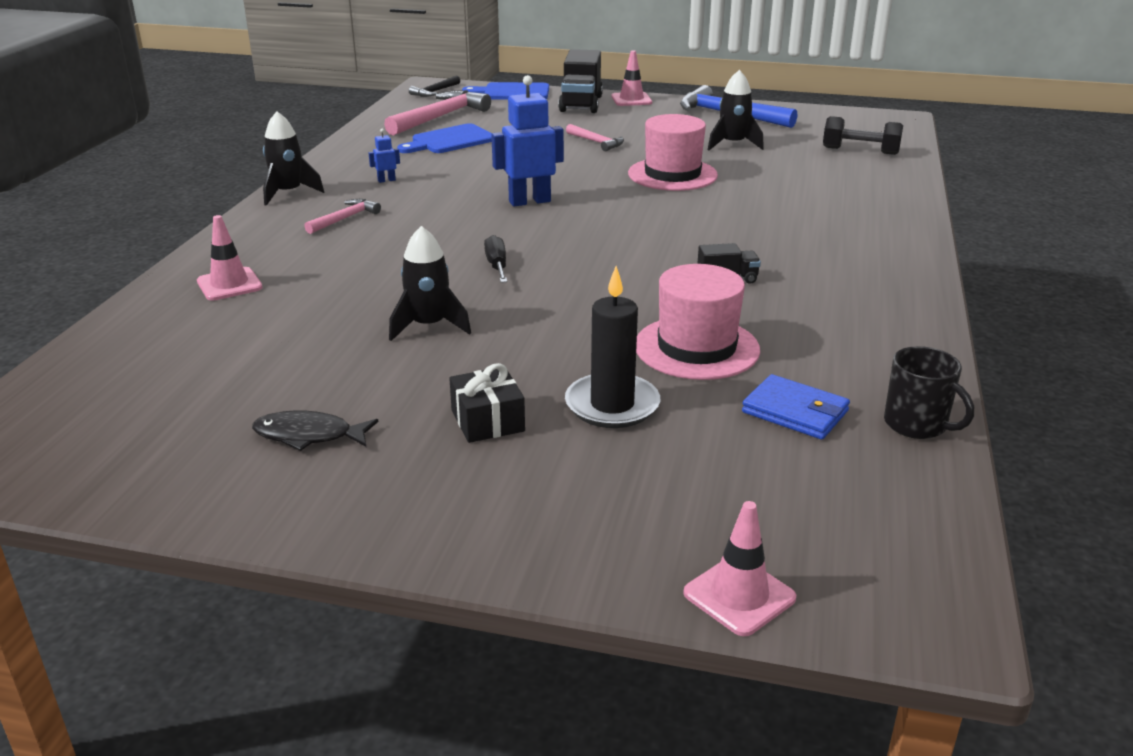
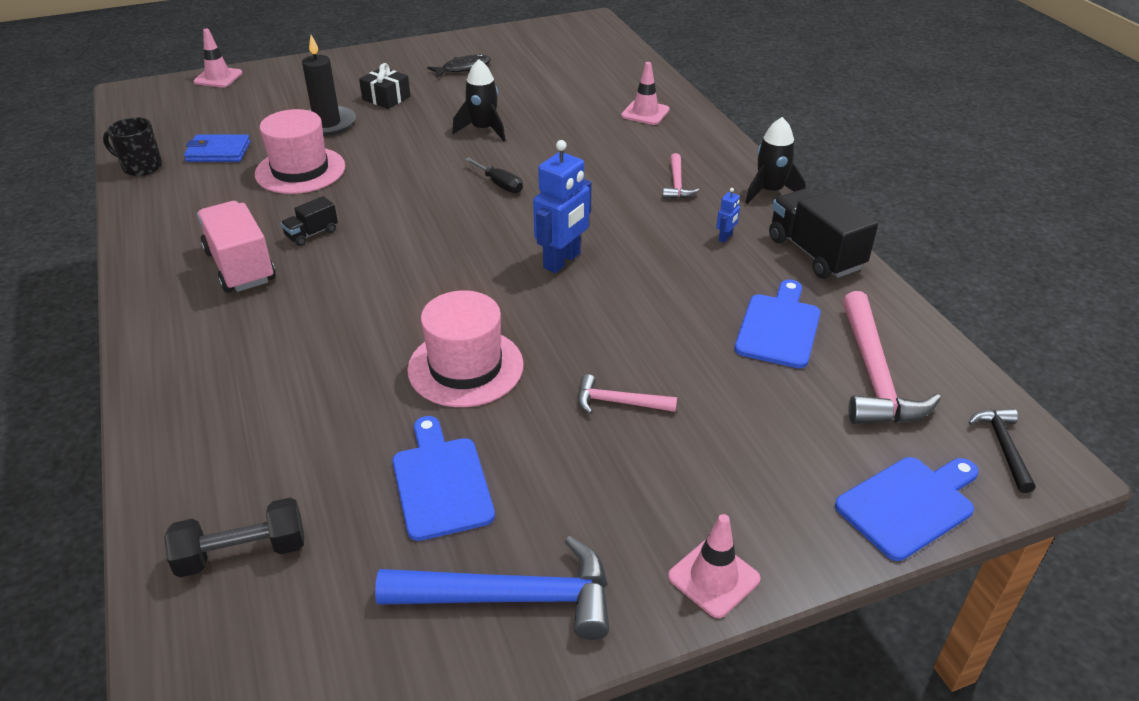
camera: 145 degrees right, 10 degrees up
black truck [558,49,603,113] -> black truck moved to [769,189,878,279]
black rocket [708,70,764,150] -> blue cutting board [393,416,495,541]
none -> pink truck [197,201,276,293]

